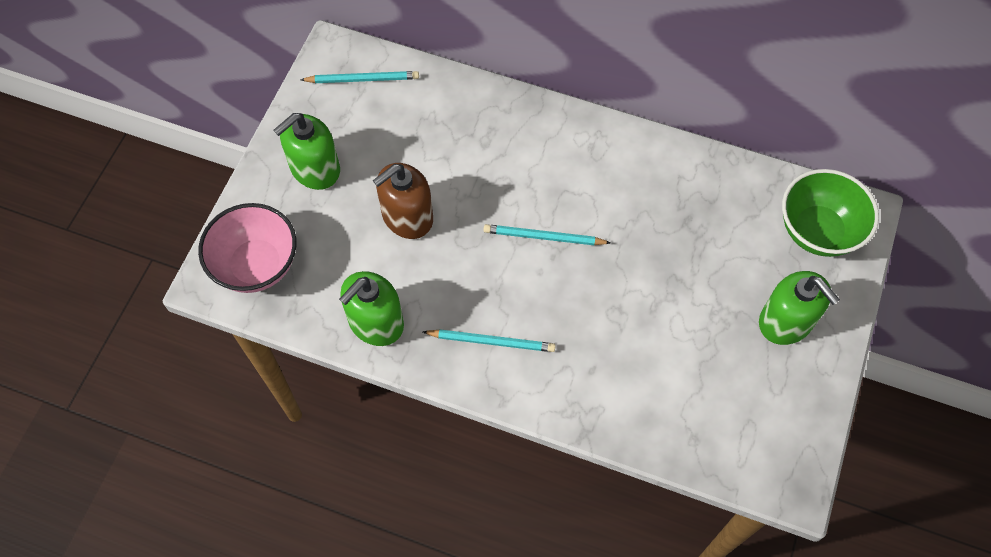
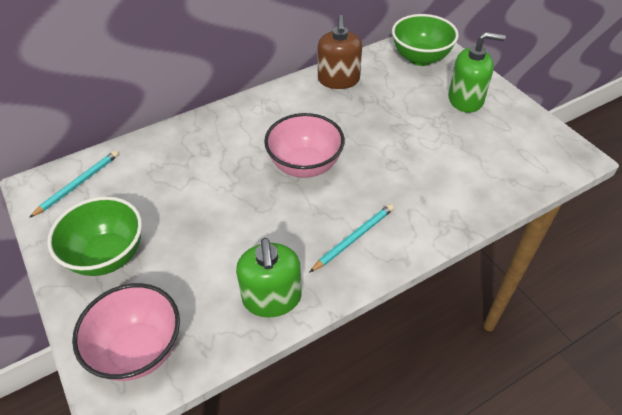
camera: 50 degrees left, 15 degrees down
green soap dispenser [274,113,340,190] -> green bowl [47,197,142,276]
brown soap dispenser [373,163,433,239] -> brown soap dispenser moved to [318,15,362,89]
turquoise pencil [483,224,611,245] -> pink bowl [264,113,345,178]

